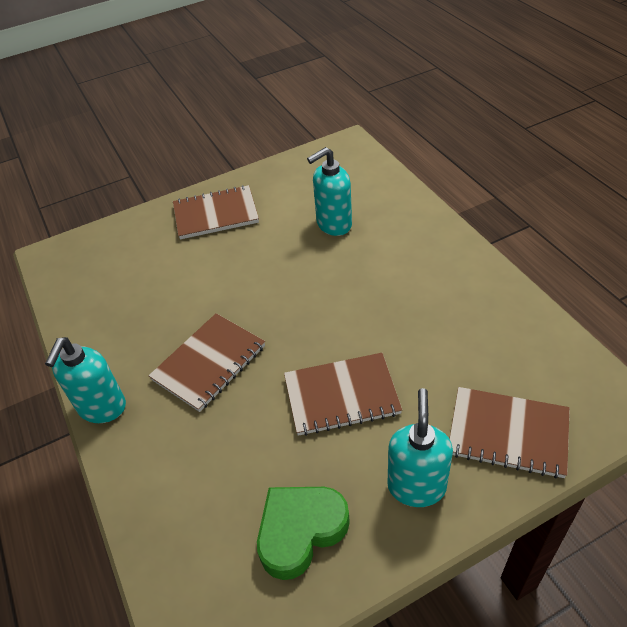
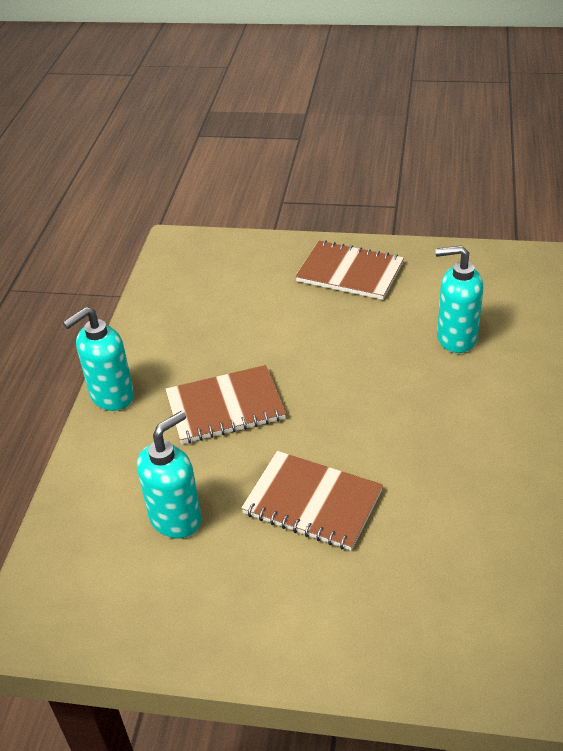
camera: 35 degrees right, 5 degrees down
green heart [257,487,350,580] -> none
turquoise soap dispenser [388,388,453,507] -> turquoise soap dispenser moved to [137,411,202,539]
brown notebook [449,387,570,479] -> none

